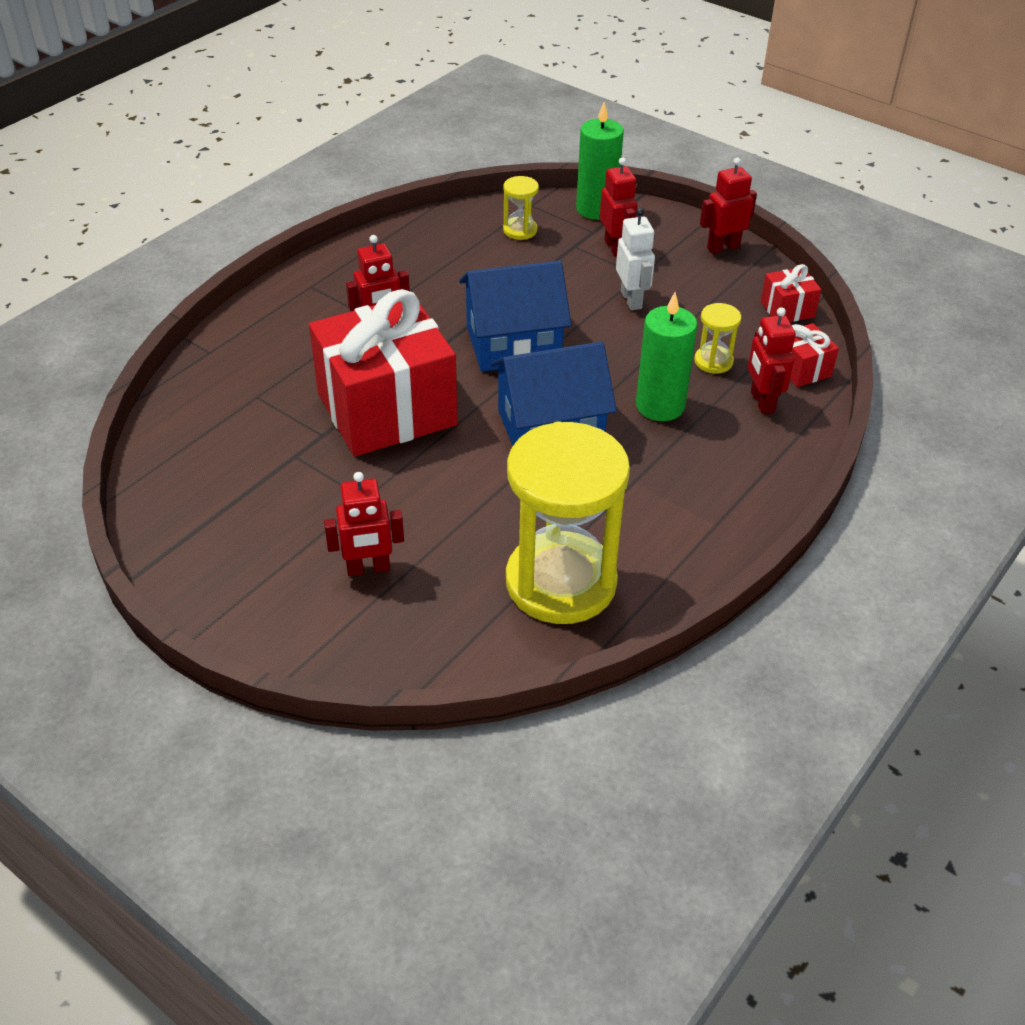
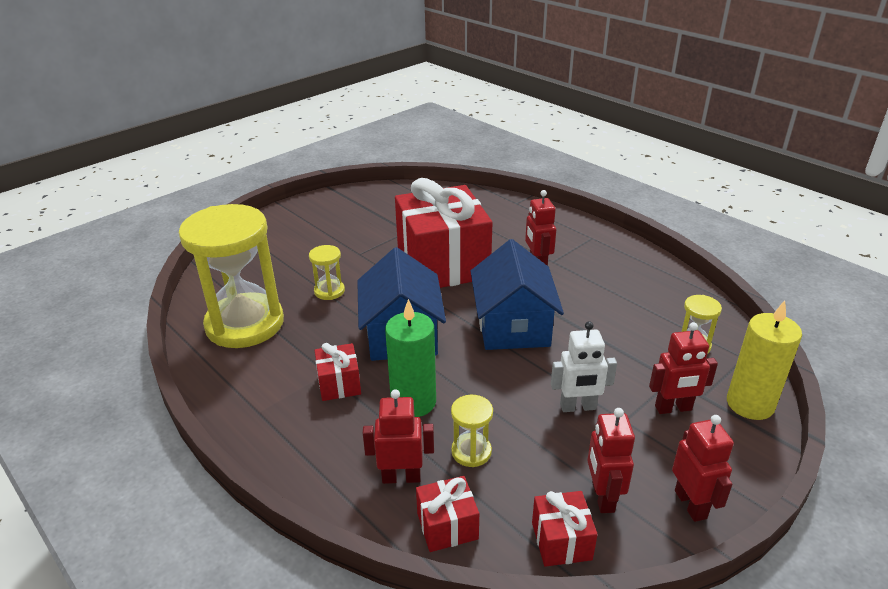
camera: 100 degrees right, 10 degrees down
red robot [324,472,404,576] -> red robot moved to [587,408,635,513]
green candle [576,102,624,220] -> yellow candle [727,300,802,420]
none -> yellow hourglass [309,245,345,300]
none -> red gift [315,343,361,401]

